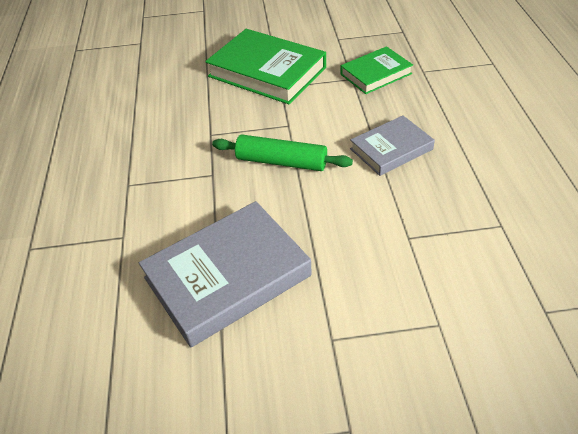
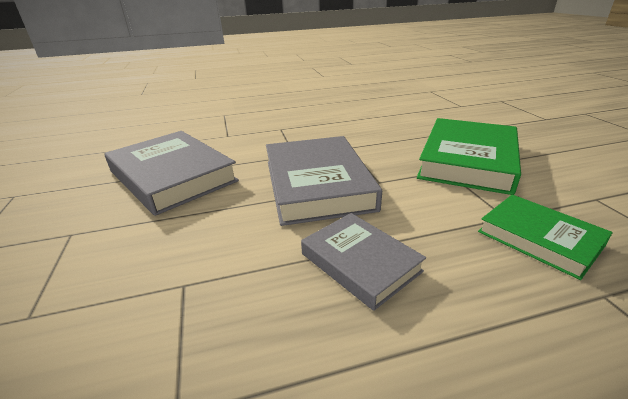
camera: 80 degrees right, 15 degrees down
green rolling pin [212,135,353,171] -> grey book [266,136,382,226]

